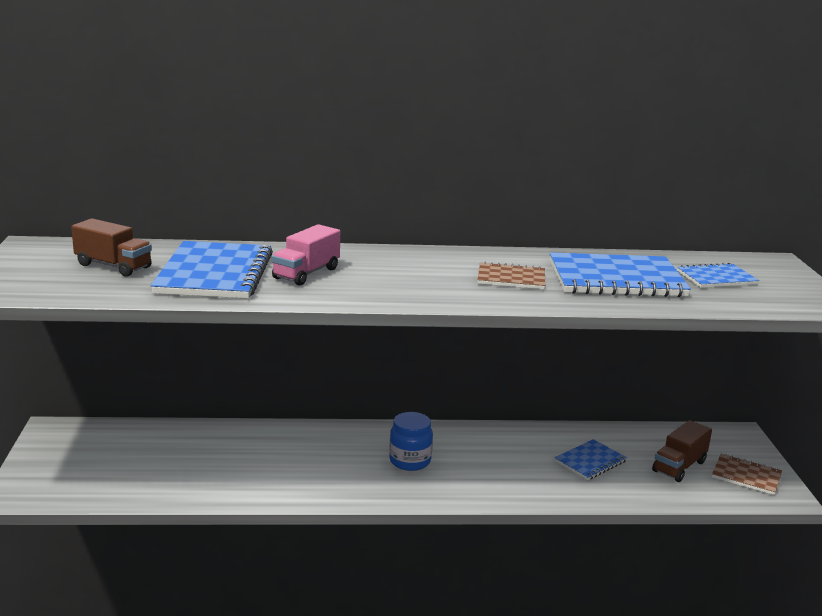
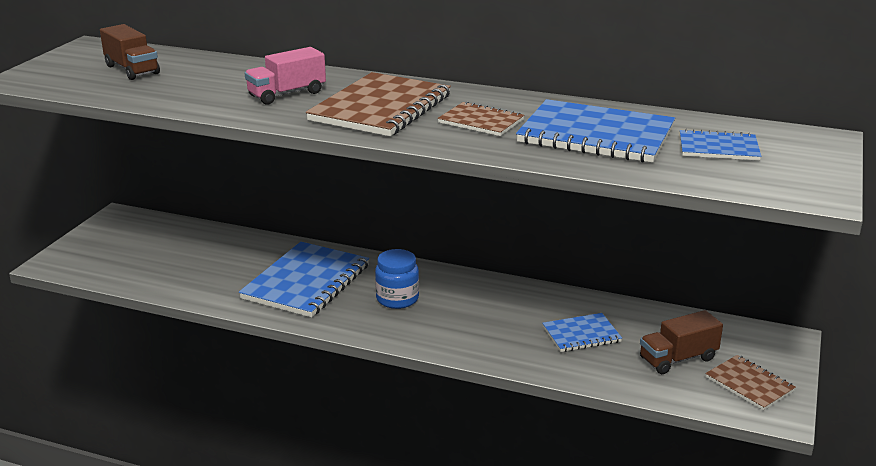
camera: 25 degrees right, 5 degrees up
blue notebook [151,241,273,299] -> blue notebook moved to [239,242,369,318]
none -> brown notebook [306,72,451,136]

